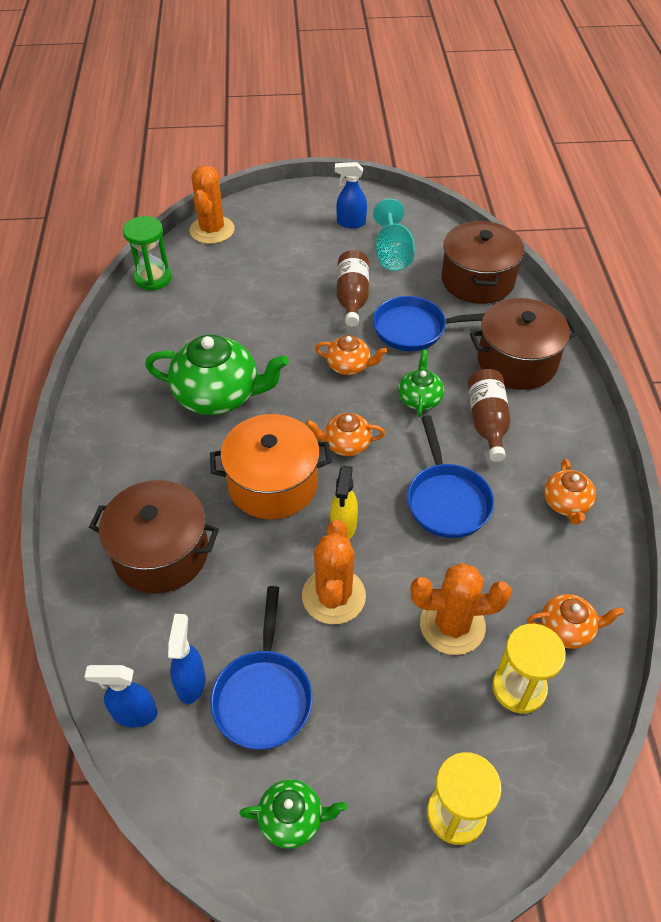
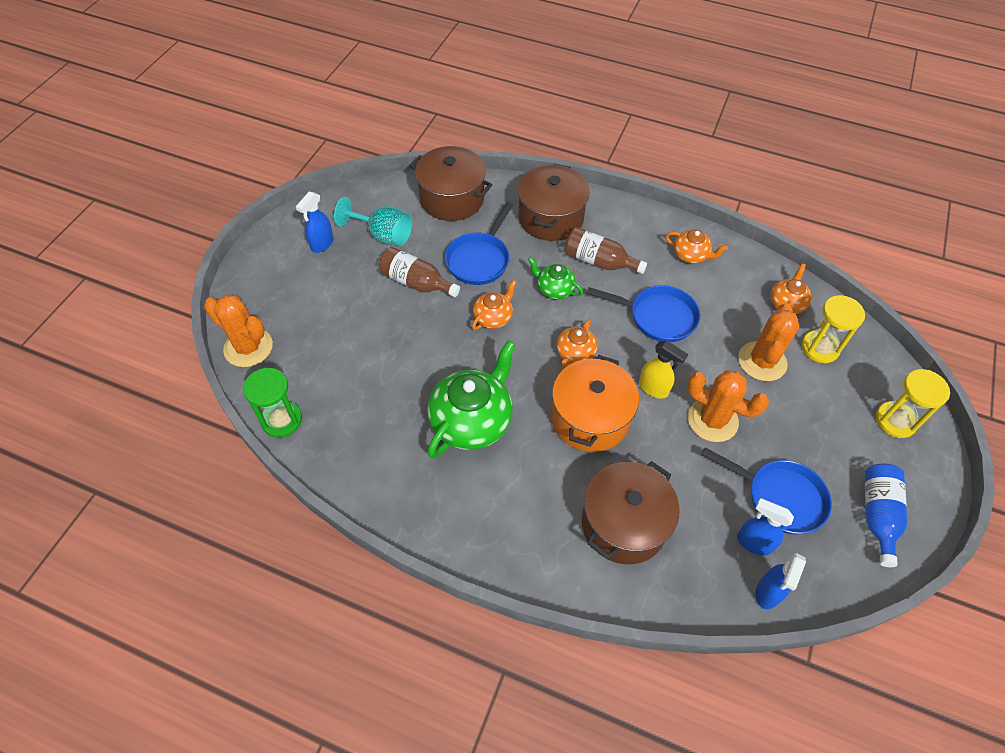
camera: 65 degrees left, 5 degrees up
green teapot [239,779,347,849] -> blue bottle [865,464,907,567]

